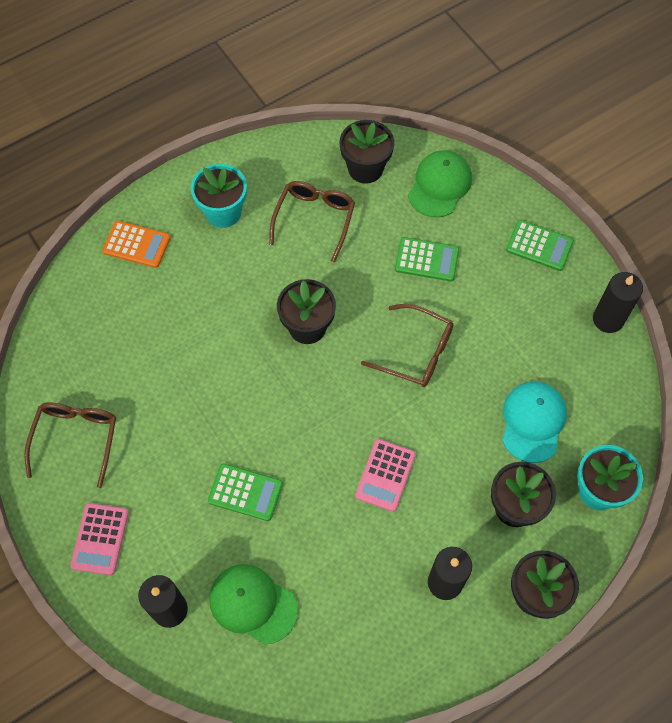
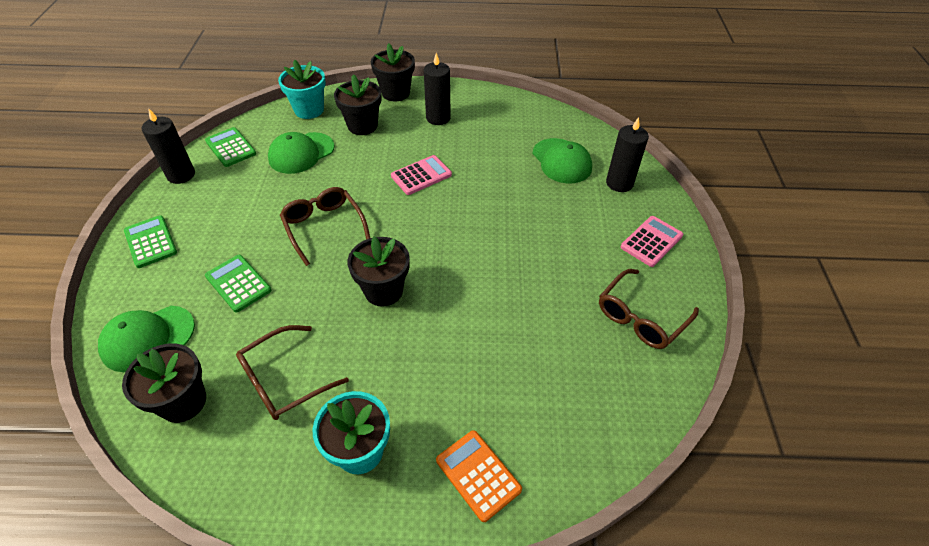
camera: 145 degrees left, 15 degrees down
green calculator [208,463,283,521] -> green calculator moved to [205,127,256,167]
turquoise cap [503,382,567,463] -> green cap [268,132,335,174]

